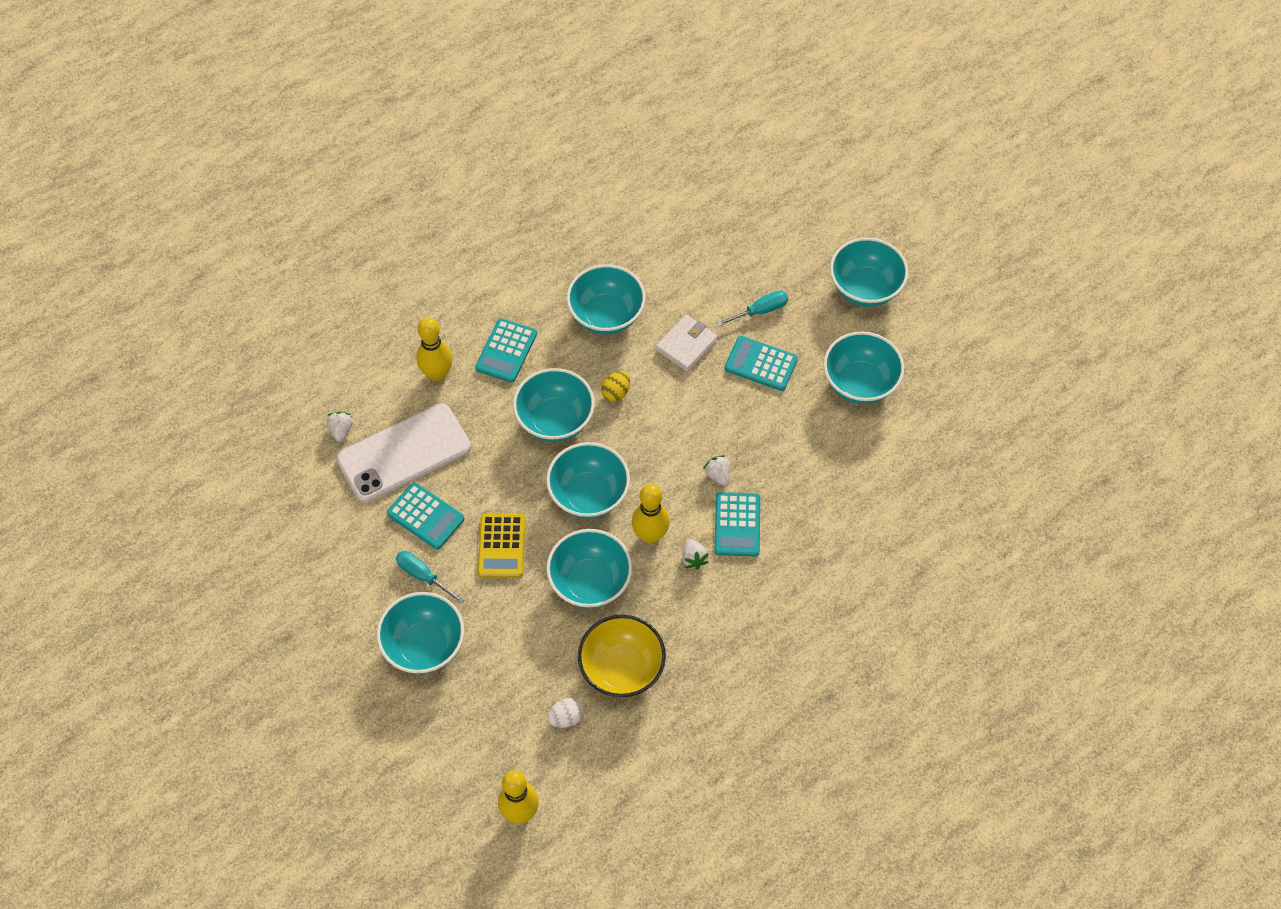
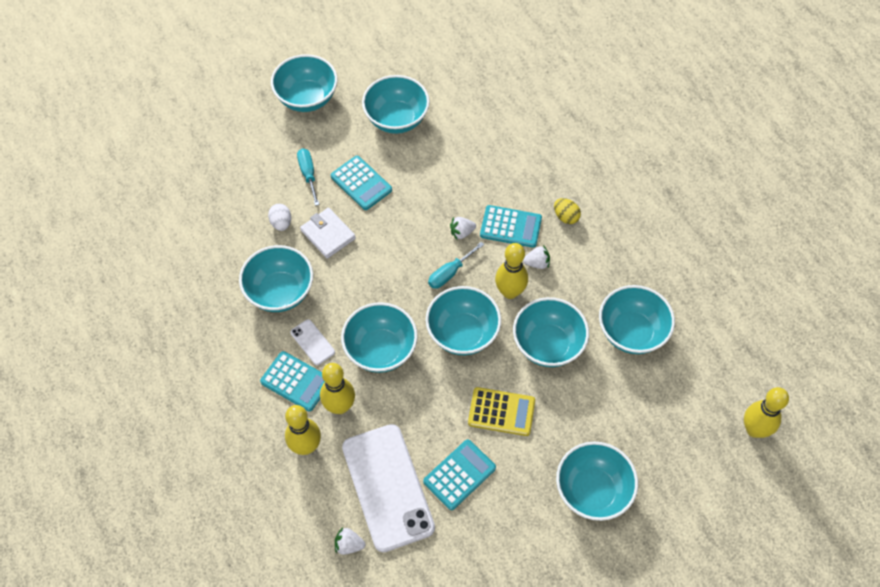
camera: 80 degrees left, 0 degrees up
turquoise screwdriver [396,551,464,604] -> turquoise screwdriver moved to [428,242,484,289]
white egg [547,698,584,728] -> white egg moved to [268,204,291,231]
yellow bowl [578,615,666,698] -> turquoise bowl [599,285,675,354]
yellow egg [601,371,630,402] -> yellow egg moved to [554,198,581,224]
turquoise calculator [725,336,798,391] -> turquoise calculator turned 75 degrees counterclockwise [331,156,392,210]
none -> white phone [290,319,335,365]
none -> yellow bowling pin [320,363,355,414]

